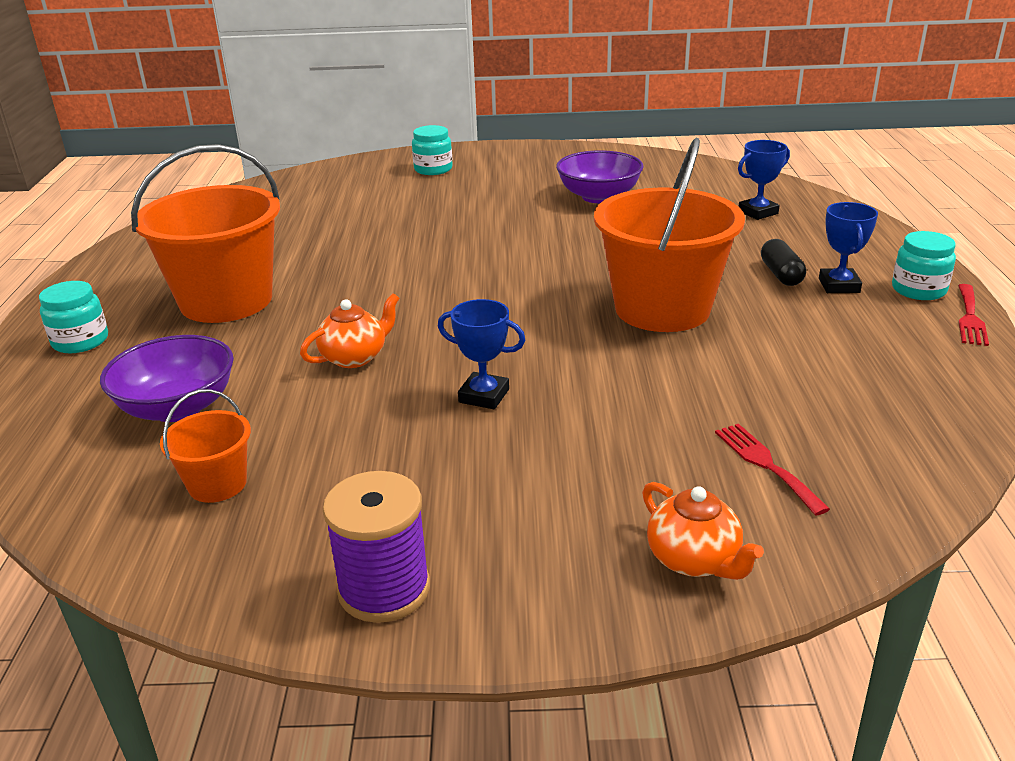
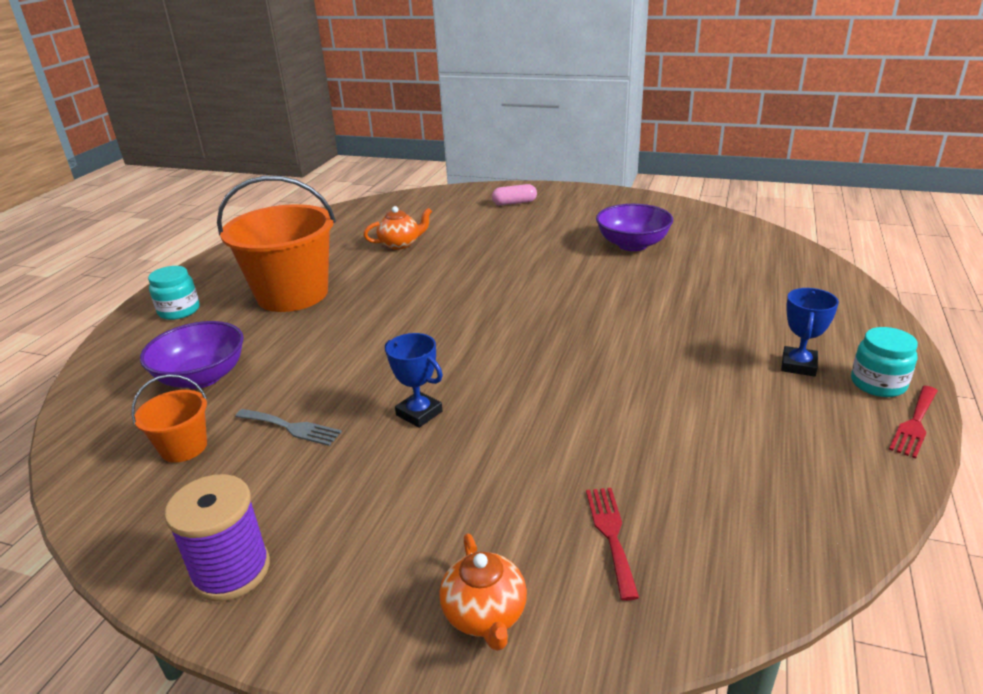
camera: 20 degrees right, 0 degrees up
orange teapot [300,293,399,368] -> orange teapot moved to [363,206,432,250]
turquoise jar [412,125,453,175] -> pink capsule [492,184,537,206]
orange bucket [594,138,745,332] -> none
blue trophy [738,140,790,220] -> none
black capsule [761,239,806,286] -> none
none -> grey fork [235,409,342,446]

